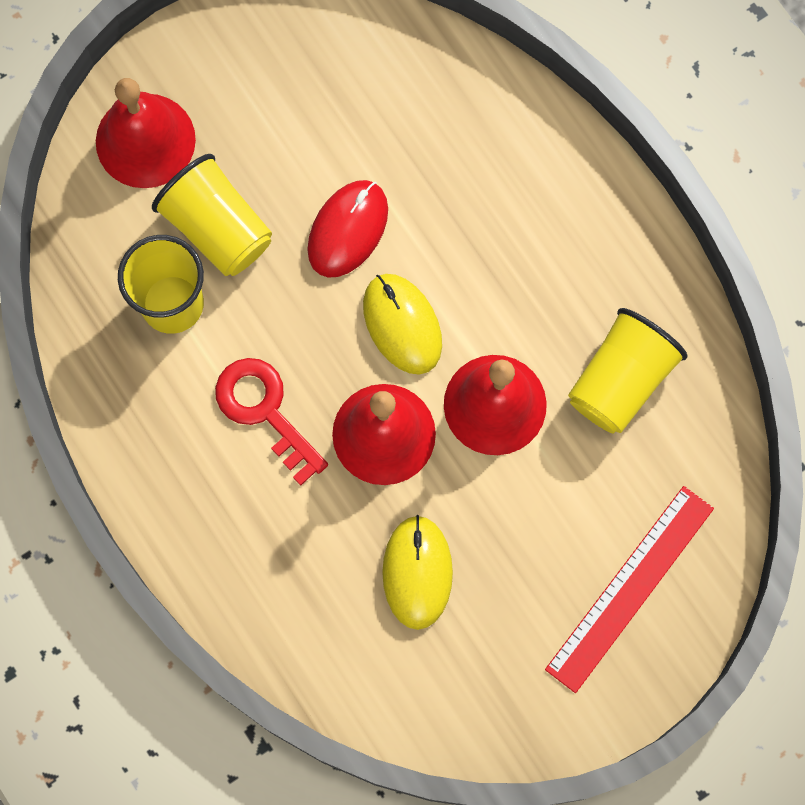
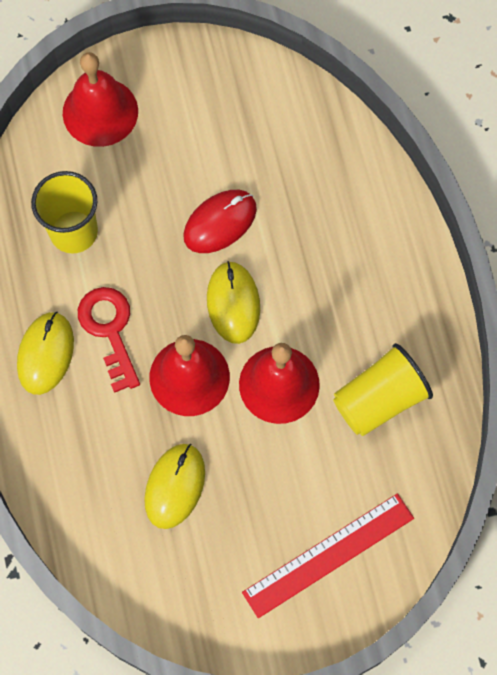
camera: 20 degrees right, 5 degrees down
yellow cup [152,154,272,276] -> none
none -> yellow mouse [17,312,74,395]

